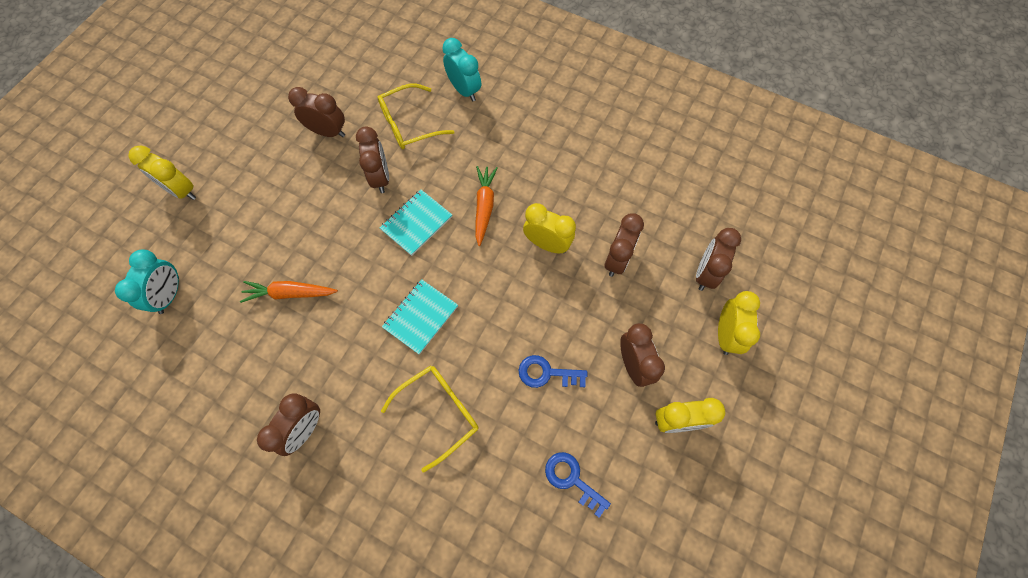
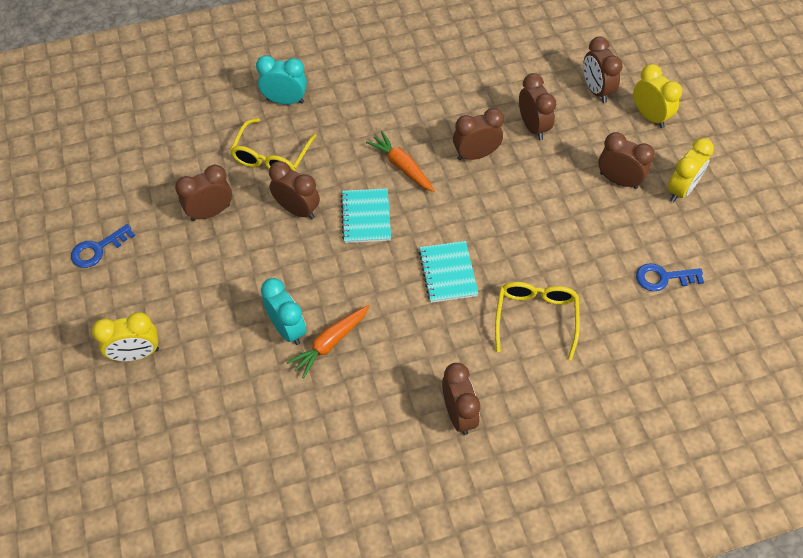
camera: 45 degrees left, 10 degrees down
turquoise clock [115,250,179,314] -> turquoise clock moved to [261,278,306,345]
blue key [518,355,587,388] -> blue key moved to [71,224,135,268]
yellow clock [523,203,576,253] -> brown clock [453,108,504,160]

